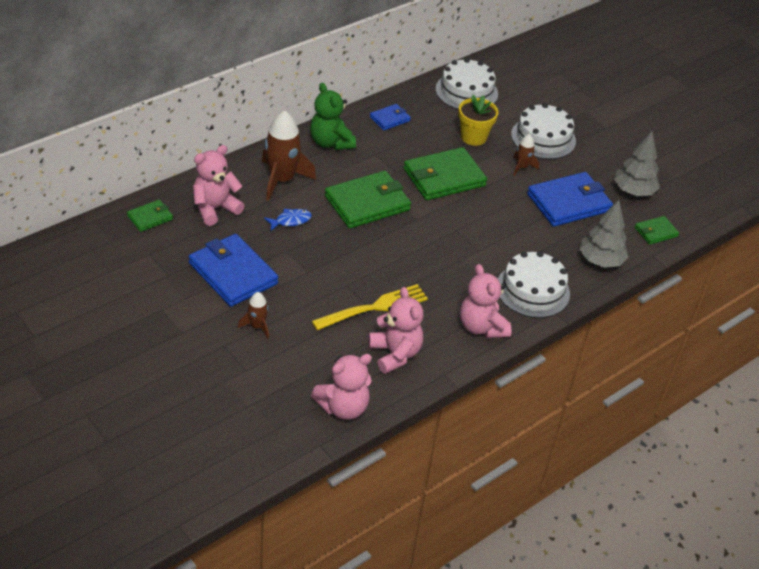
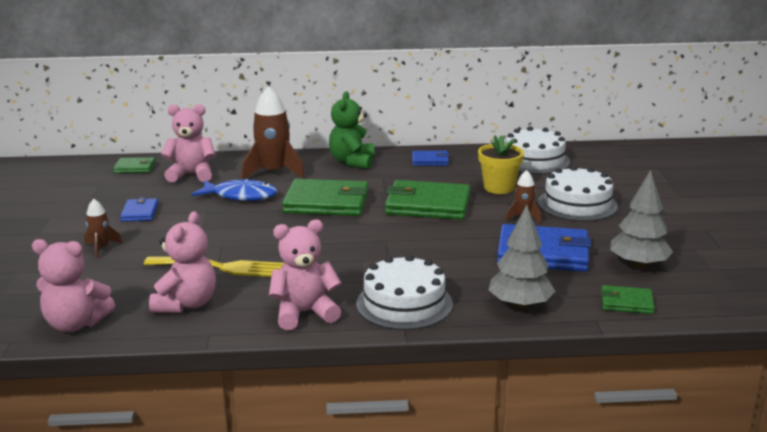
camera: 40 degrees right, 20 degrees down
blue wallet [189,234,278,307] -> blue wallet [120,197,158,222], size x0.51
blue fish [264,209,312,231] -> blue fish [191,179,277,201], size x1.67
pink teddy bear [460,264,511,338] -> pink teddy bear turned 60 degrees clockwise [269,219,341,330]

